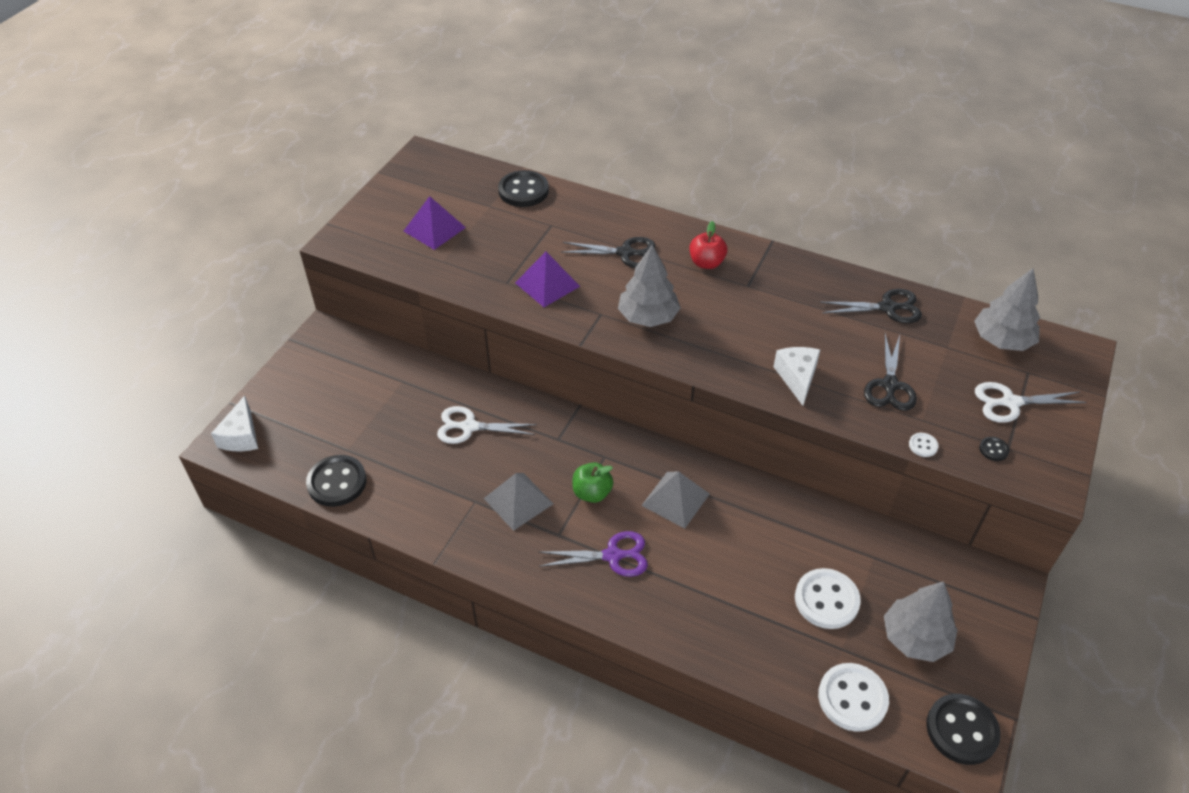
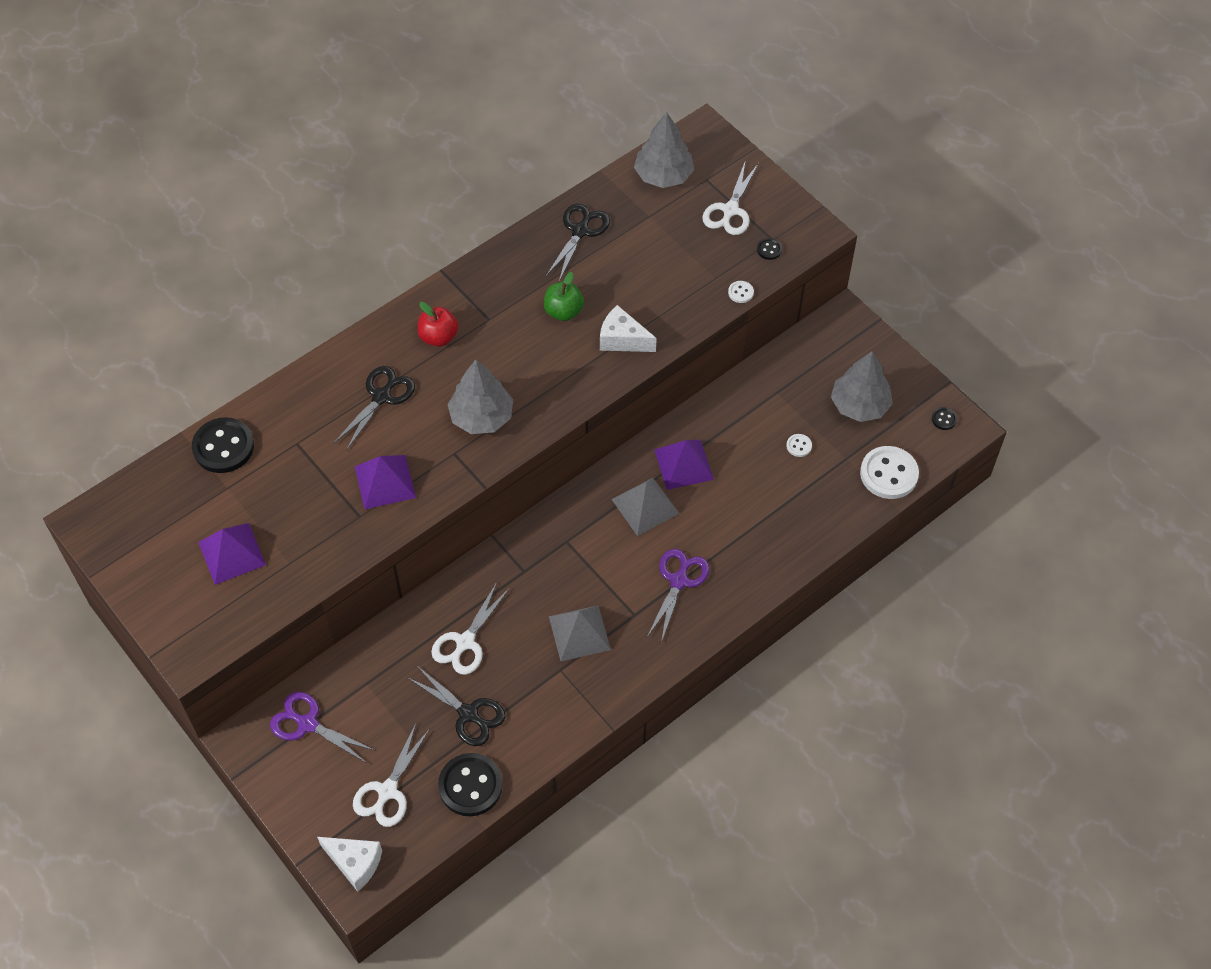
camera: 65 degrees left, 10 degrees up
green apple [572,463,613,503] -> green apple moved to [544,272,584,321]
white button [795,568,861,629] -> white button [786,434,812,457], size x0.44
black scissors [864,334,917,411] -> black scissors moved to [407,666,506,746]
black button [926,694,1001,765] -> black button [932,407,957,430], size x0.44
none -> purple scissors [270,692,376,763]
none -> white scissors [353,724,430,827]
none -> purple pyramid [654,440,714,490]

